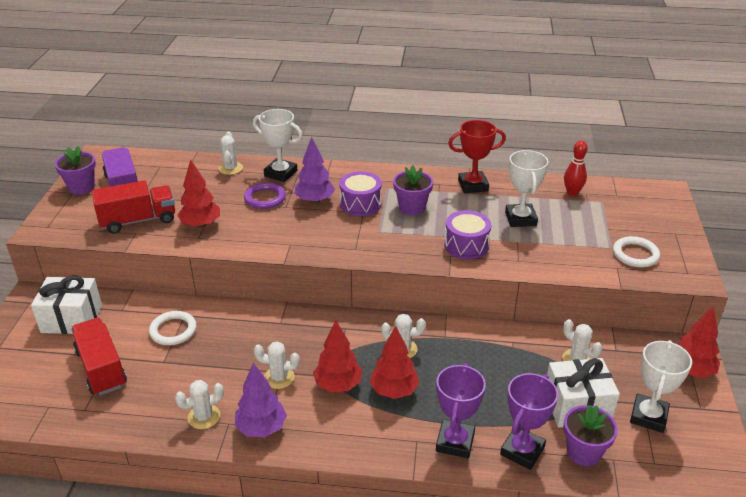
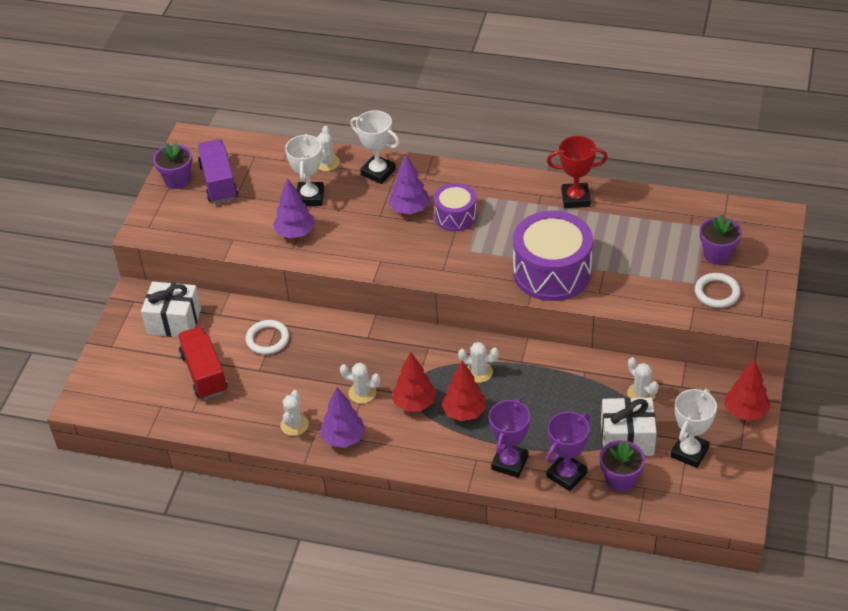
camera: 10 degrees right, 10 degrees up
red truck [92,180,175,234] -> none
white cactus [175,380,224,429] -> white cactus turned 60 degrees counterclockwise [280,390,309,436]
red tree [177,159,220,228] -> purple tree [273,178,314,238]
purple ring [244,183,286,209] -> none
purple flower pot [393,165,433,215] -> purple flower pot moved to [700,214,742,265]
purple drum [444,210,491,259] -> purple drum [513,211,593,301], size x1.78
white trophy [505,150,548,227] -> white trophy moved to [285,134,324,206]
red bowling pin [564,141,588,196] -> none

